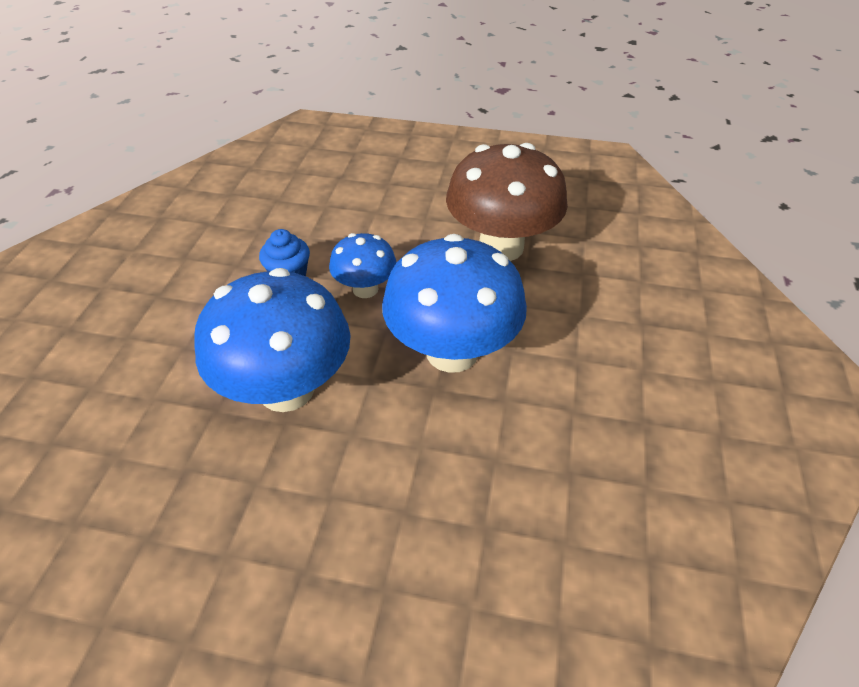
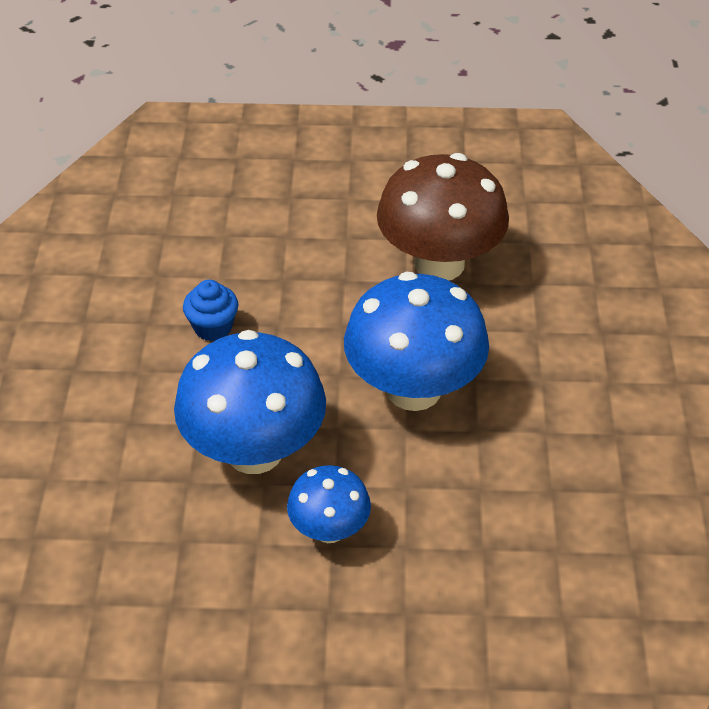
camera: 10 degrees left, 0 degrees up
blue mushroom [329,233,397,298] -> blue mushroom moved to [287,465,371,543]

